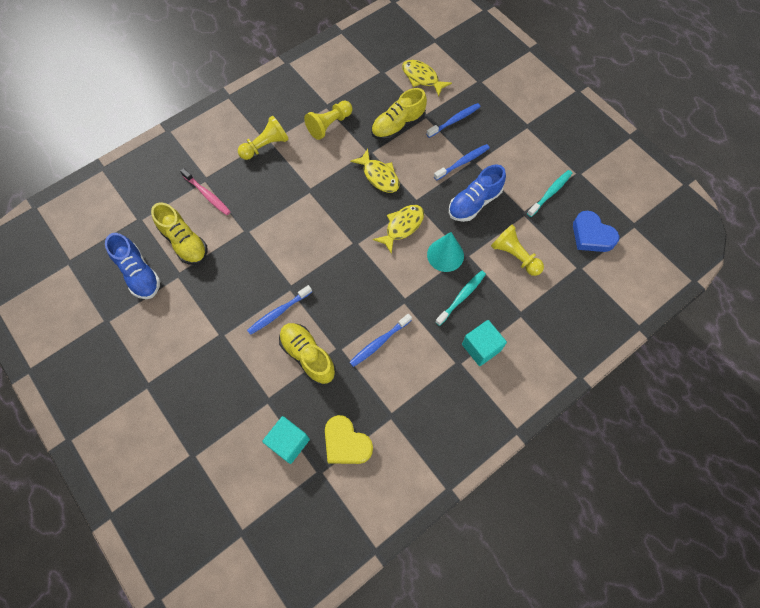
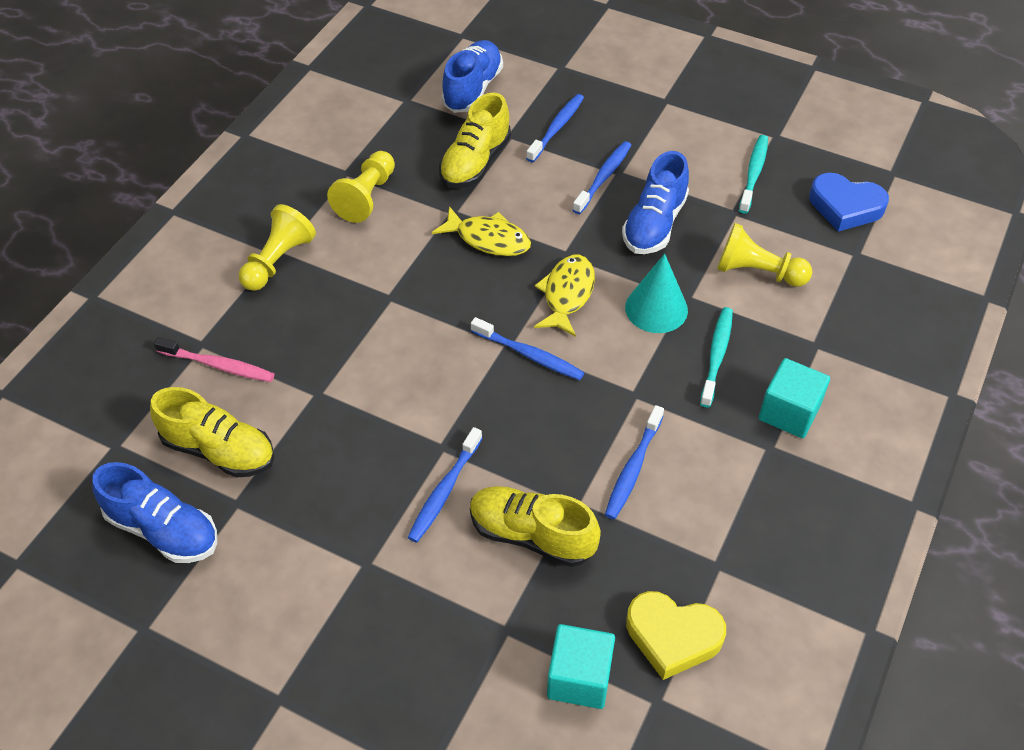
camera: 25 degrees left, 15 degrees down
yellow fish [402,60,452,97] -> blue shoe [441,40,503,113]
none -> blue toothbrush [471,317,584,380]

